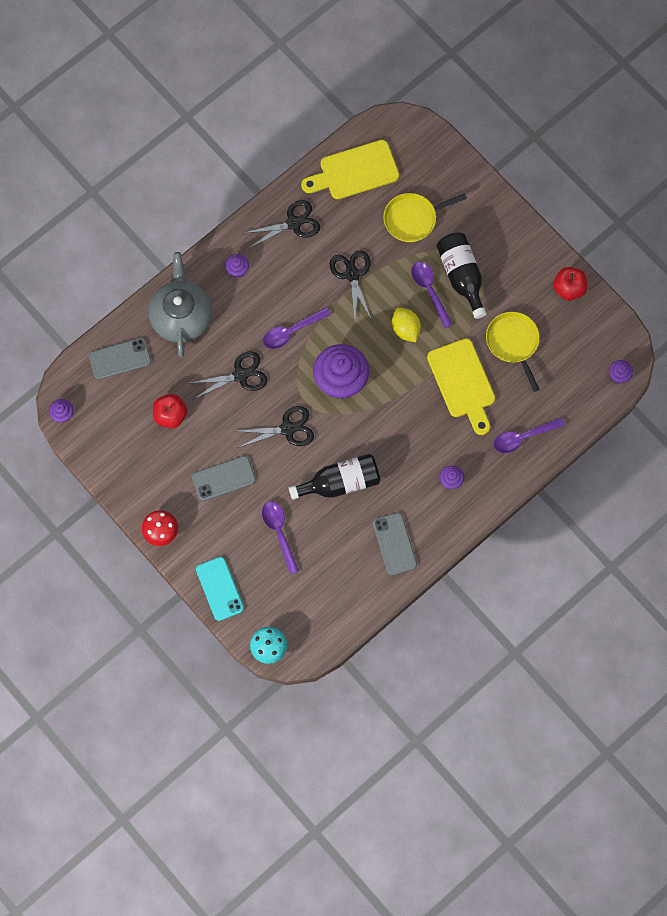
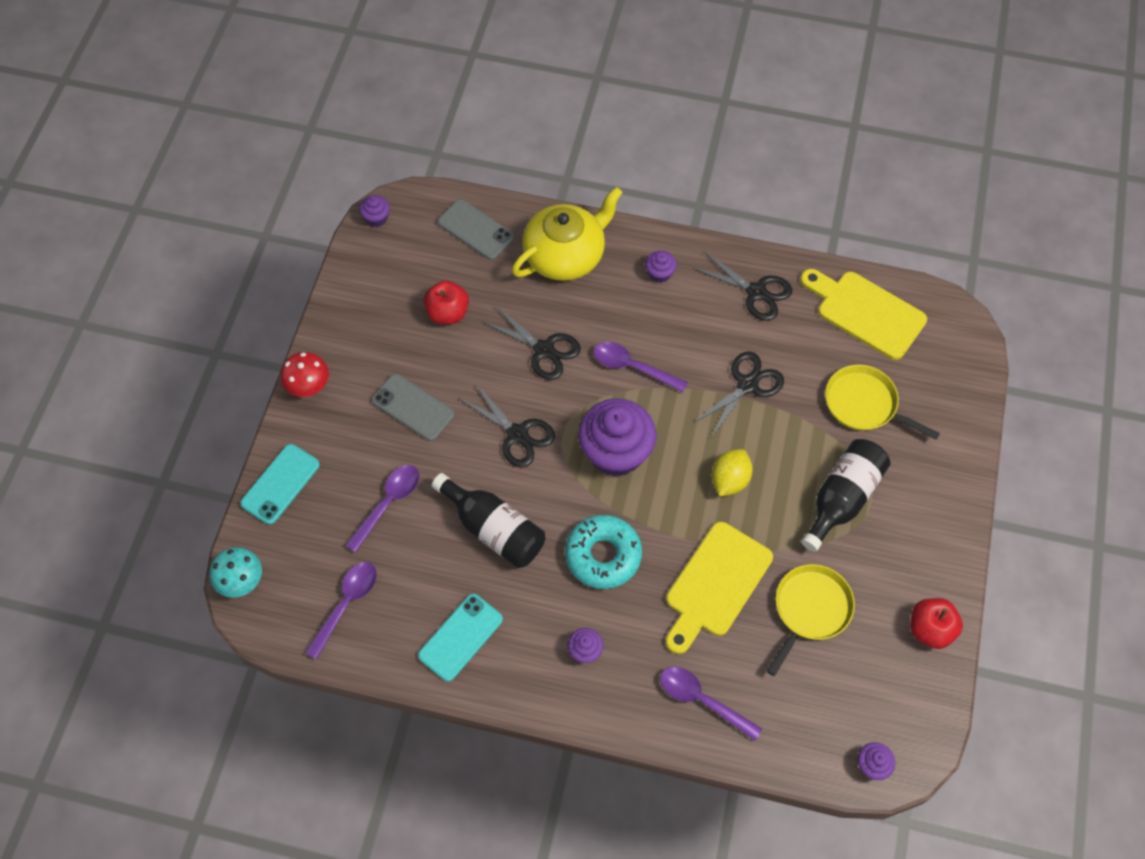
camera: 55 degrees right, 10 degrees down
grey teapot [148,252,212,357] -> yellow teapot [512,187,623,281]
grey phone [373,512,417,575] -> turquoise phone [418,594,503,682]
purple spoon [411,262,453,328] -> purple spoon moved to [305,562,377,660]
none -> turquoise donut [565,515,642,589]

